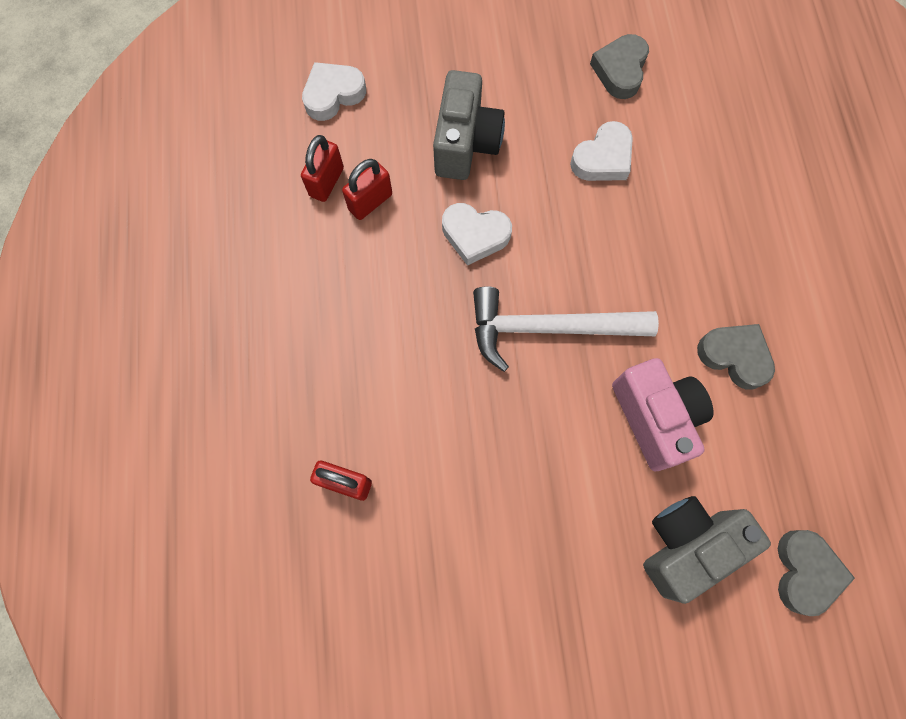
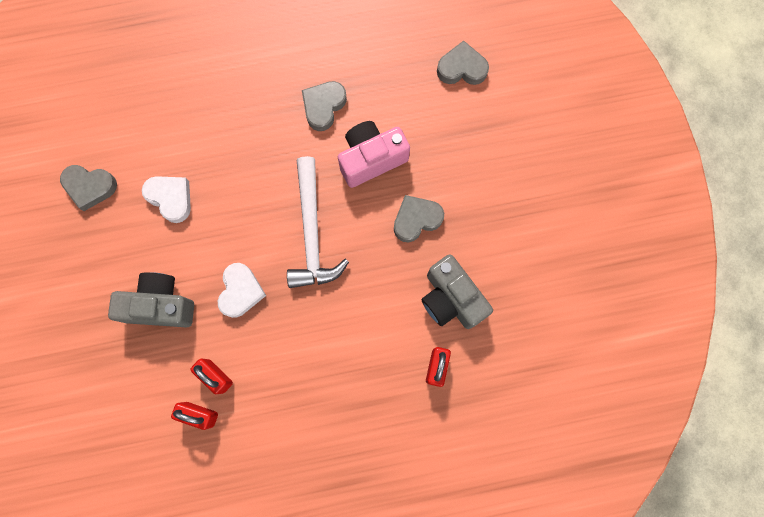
camera: 95 degrees left, 5 degrees up
white heart [302,62,366,121] -> none
grey camera [643,496,771,604] -> grey camera moved to [421,254,493,329]
none -> grey heart [394,195,444,242]

